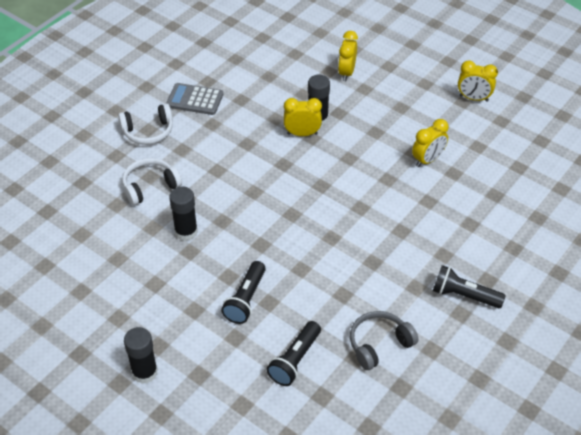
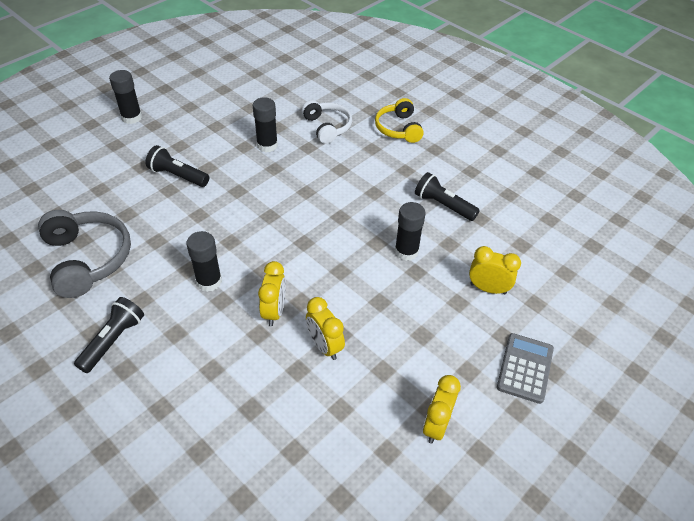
camera: 95 degrees right, 0 degrees up
white headphones [118,103,173,145] -> yellow headphones [375,98,424,143]
grey calculator [166,83,223,115] -> grey calculator moved to [497,333,554,404]
black flashlight [267,321,321,386] -> black flashlight moved to [415,172,480,221]
yellow clock [284,98,322,136] -> yellow clock moved to [258,261,286,326]
grey headphones [350,311,419,370] -> grey headphones [38,210,131,298], size x1.52
none -> black glue stick [186,231,222,292]

